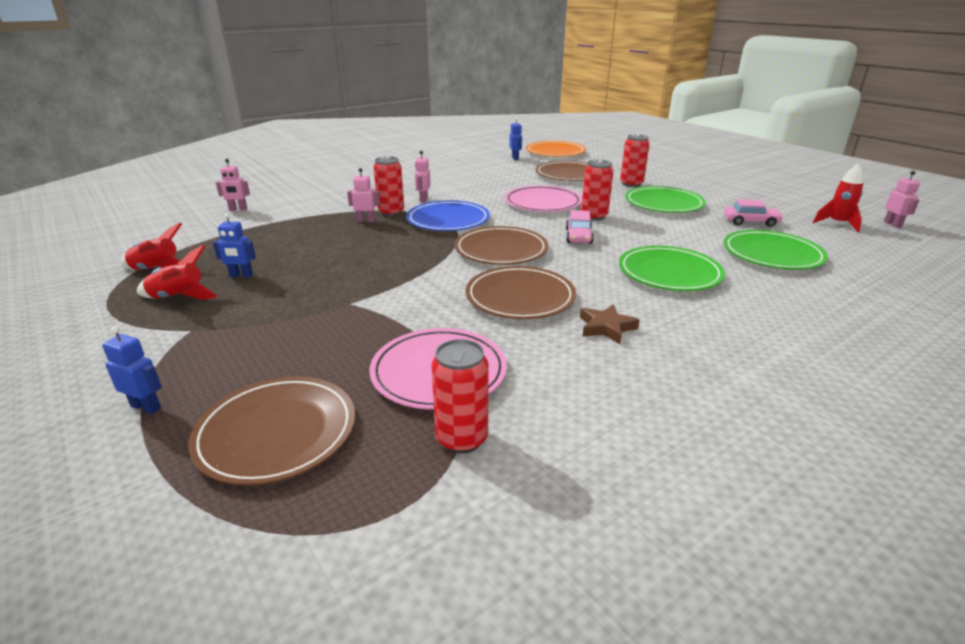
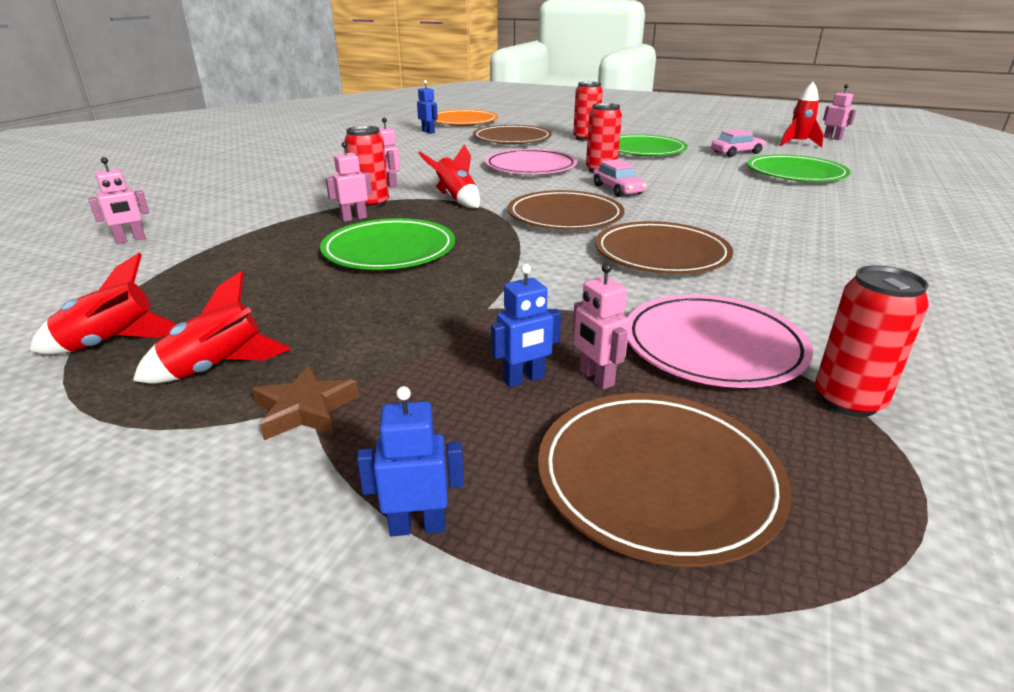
camera: 30 degrees left, 0 degrees up
blue robot [213,213,256,278] -> blue robot moved to [491,264,561,388]
blue plate [406,200,490,231] -> red rocket [418,145,480,208]
brown star [580,304,640,344] -> brown star moved to [252,365,359,440]
green plate [619,246,725,291] -> green plate moved to [320,218,455,270]
none -> pink robot [573,263,630,389]

